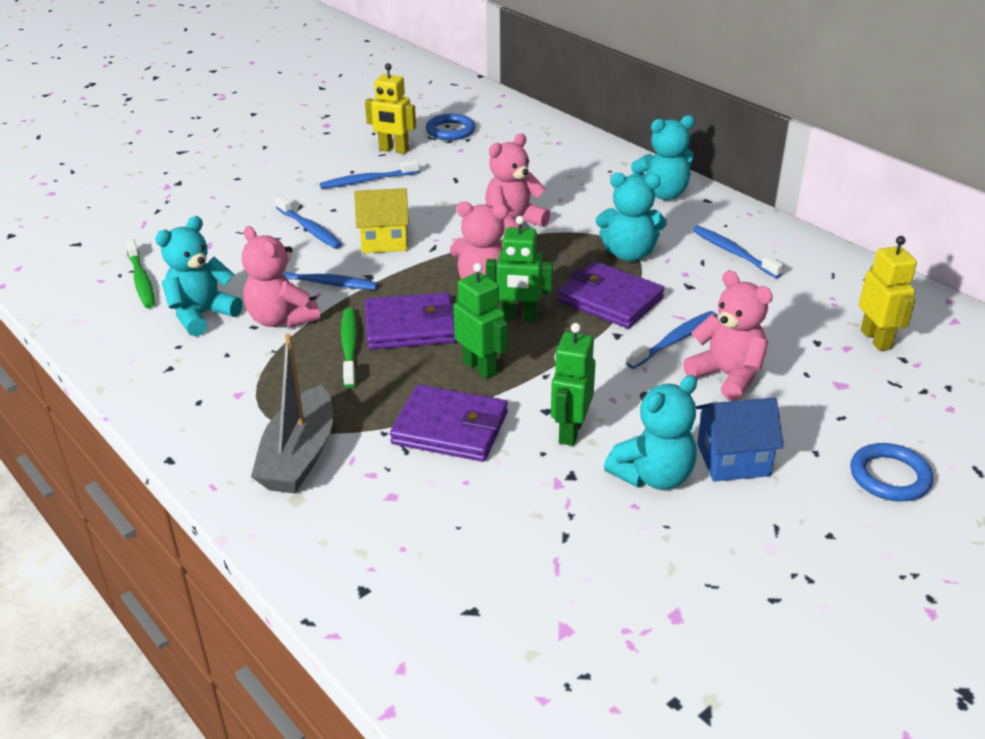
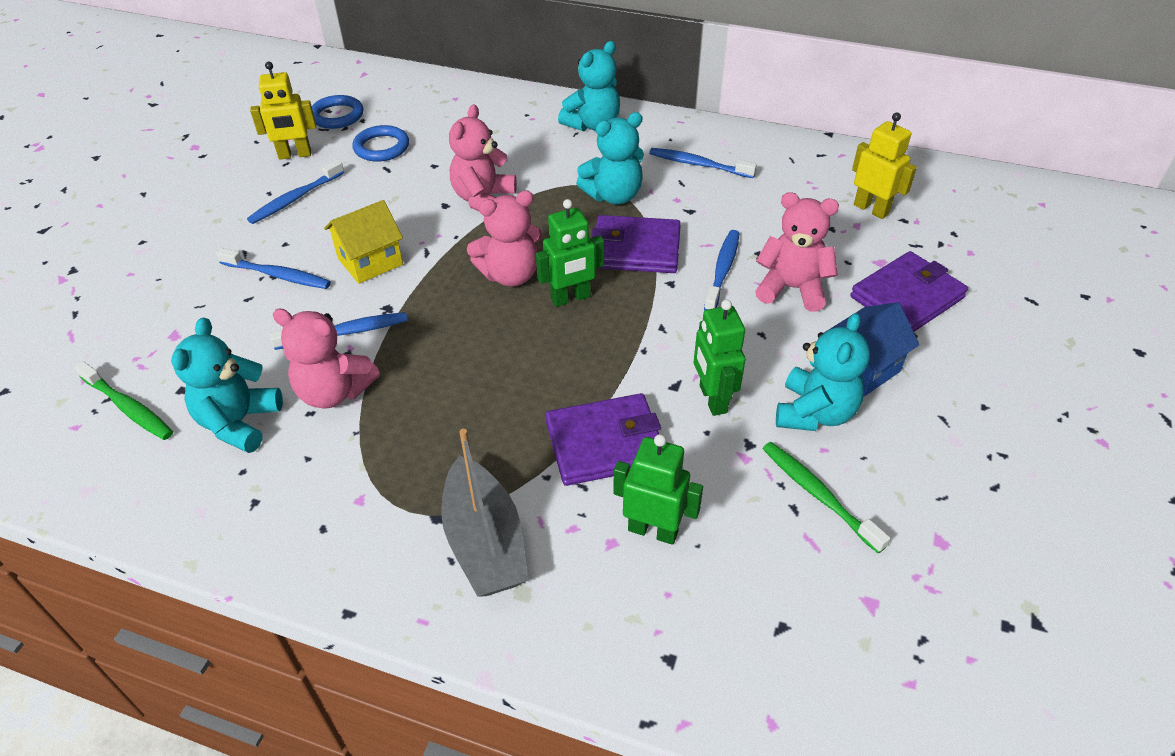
camera: 30 degrees left, 10 degrees up
green toothbrush [341,308,358,388] -> green toothbrush moved to [762,442,890,553]
purple wallet [364,292,456,350] -> purple wallet moved to [850,251,968,332]
green robot [453,263,508,379] -> green robot moved to [613,434,703,545]
blue ring [850,443,933,501] -> blue ring moved to [353,125,409,161]

